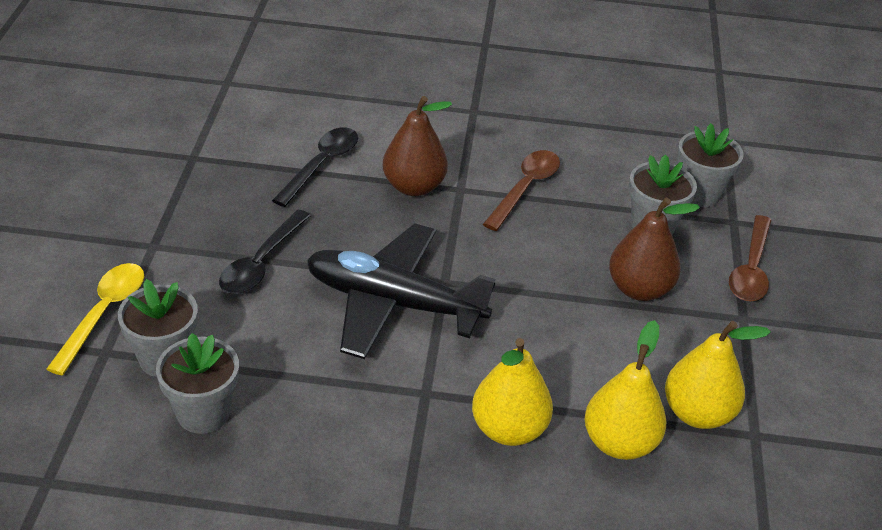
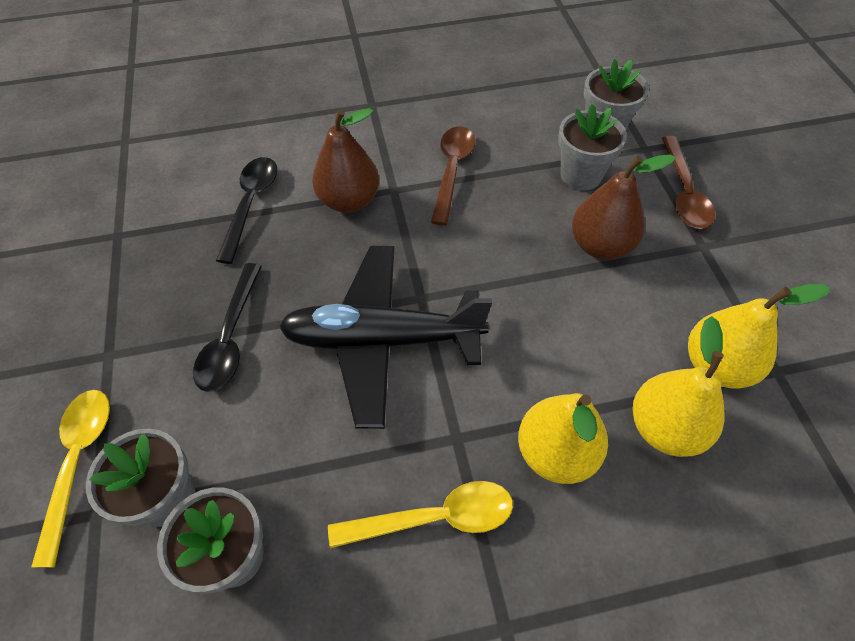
camera: 15 degrees left, 15 degrees up
none -> yellow spoon [328,481,513,548]

